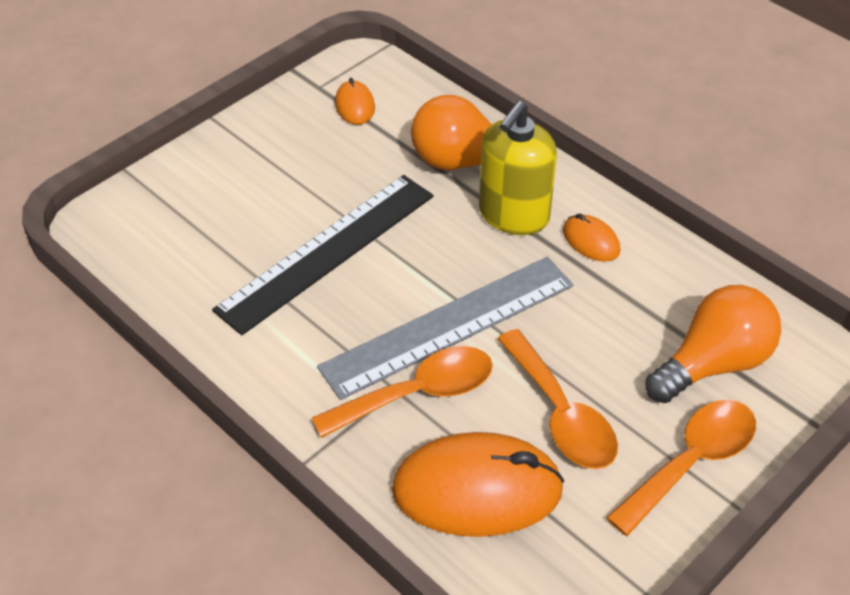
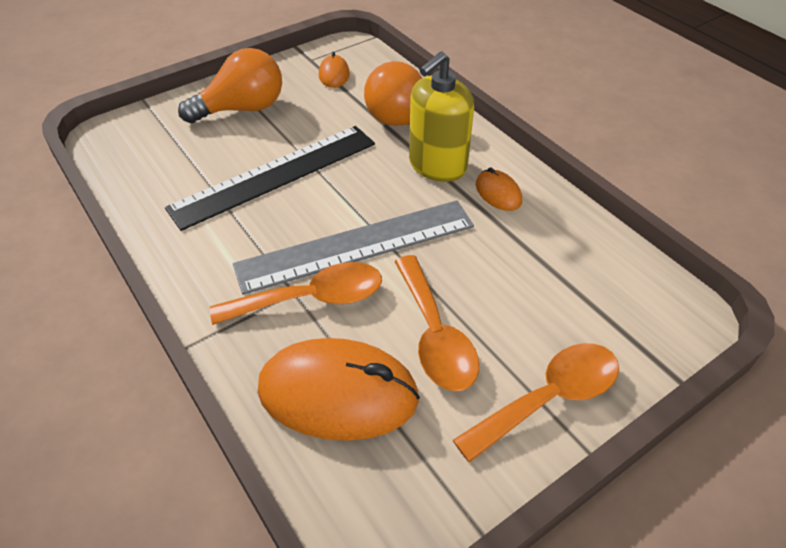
camera: 10 degrees right, 0 degrees up
orange light bulb [645,285,781,403] -> orange light bulb moved to [178,48,282,123]

